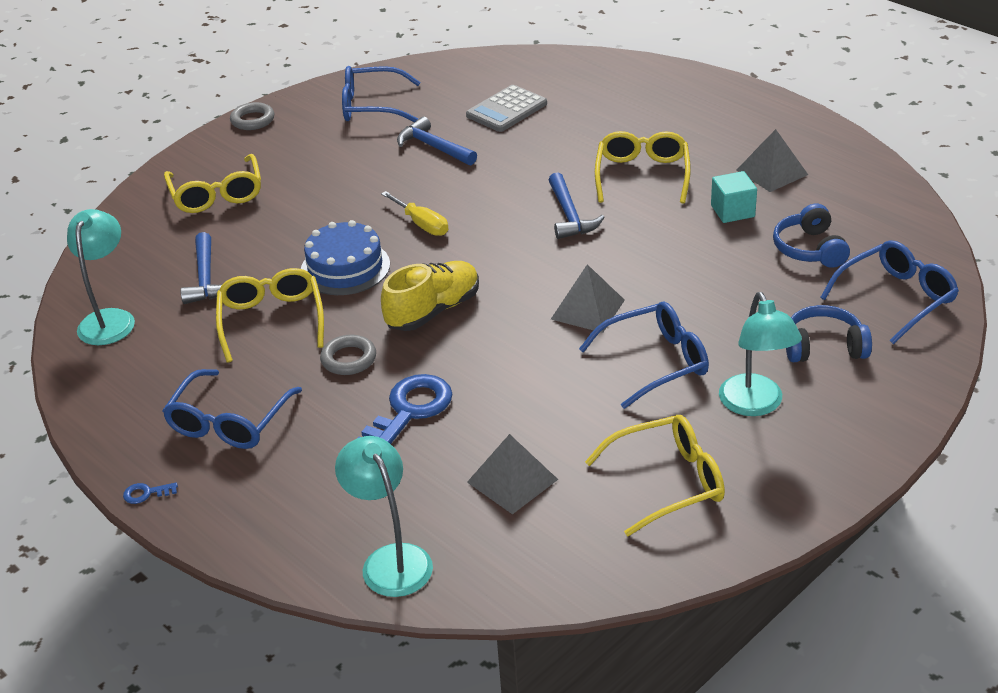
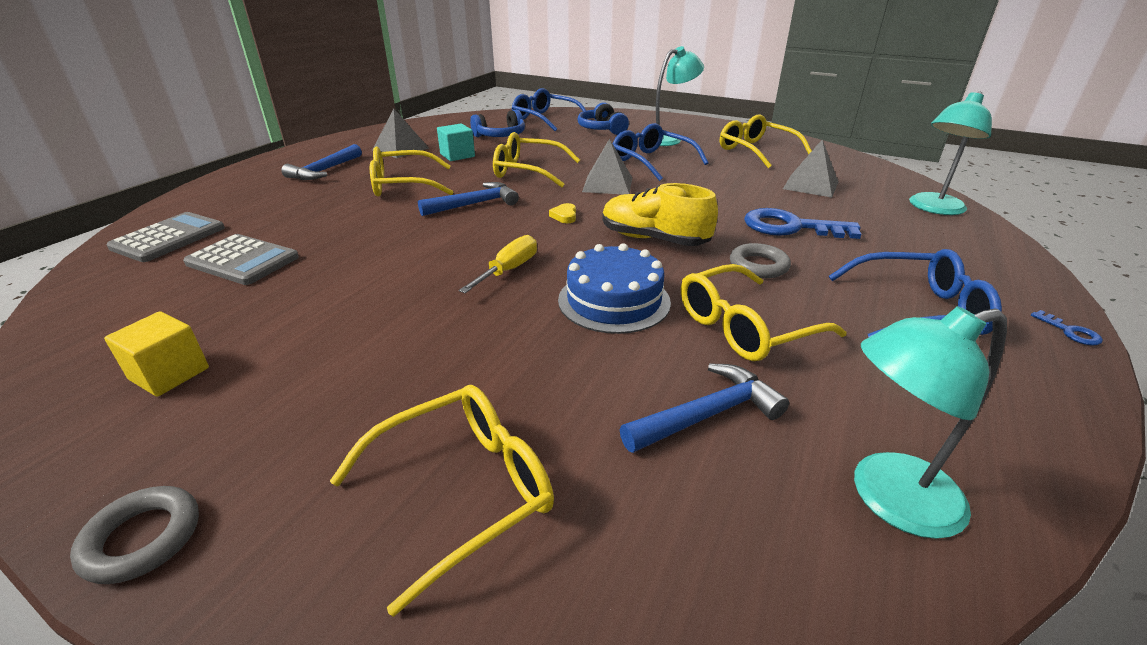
camera: 110 degrees left, 5 degrees down
blue glasses [342,66,421,122] -> yellow cube [104,311,209,397]
blue hammer [397,116,477,165] -> blue hammer moved to [281,144,362,180]
none -> grey calculator [107,212,225,262]
none -> yellow glasses [493,132,580,187]
none -> yellow heart [549,203,576,223]

